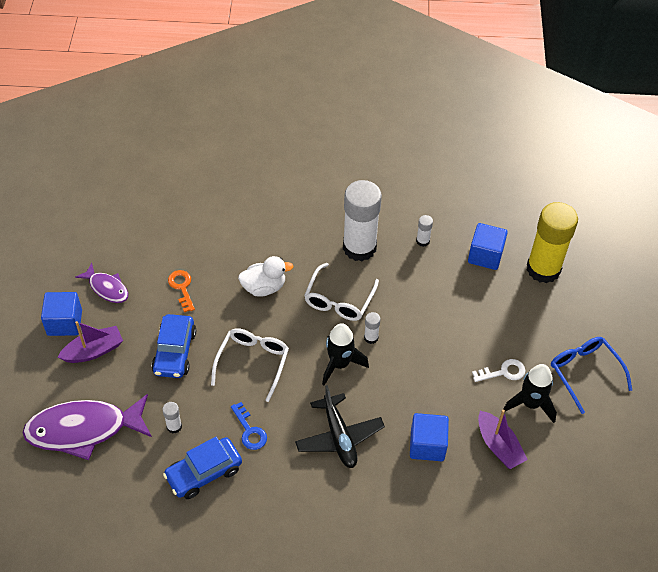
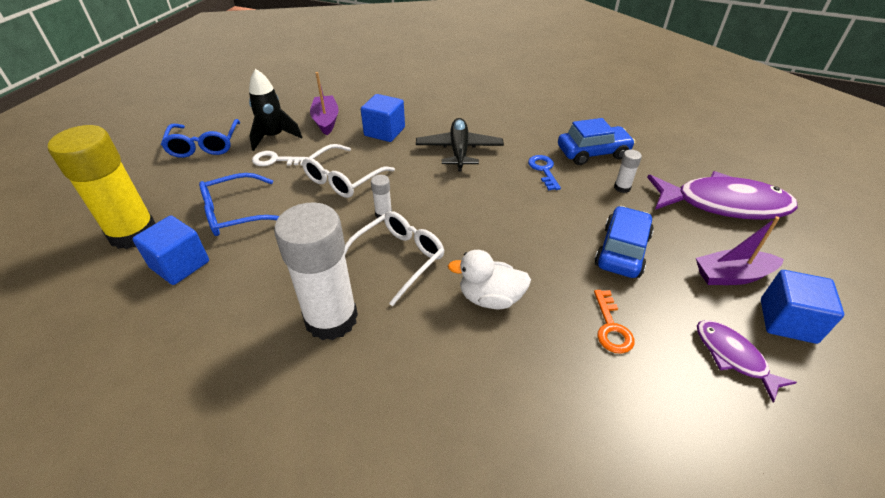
camera: 160 degrees left, 10 degrees down
white glasses [211,328,289,402] -> white glasses moved to [302,144,395,198]
black rocket [322,323,369,385] -> none
white glue stick [416,215,433,247] -> none
none -> blue glasses [199,173,279,236]

